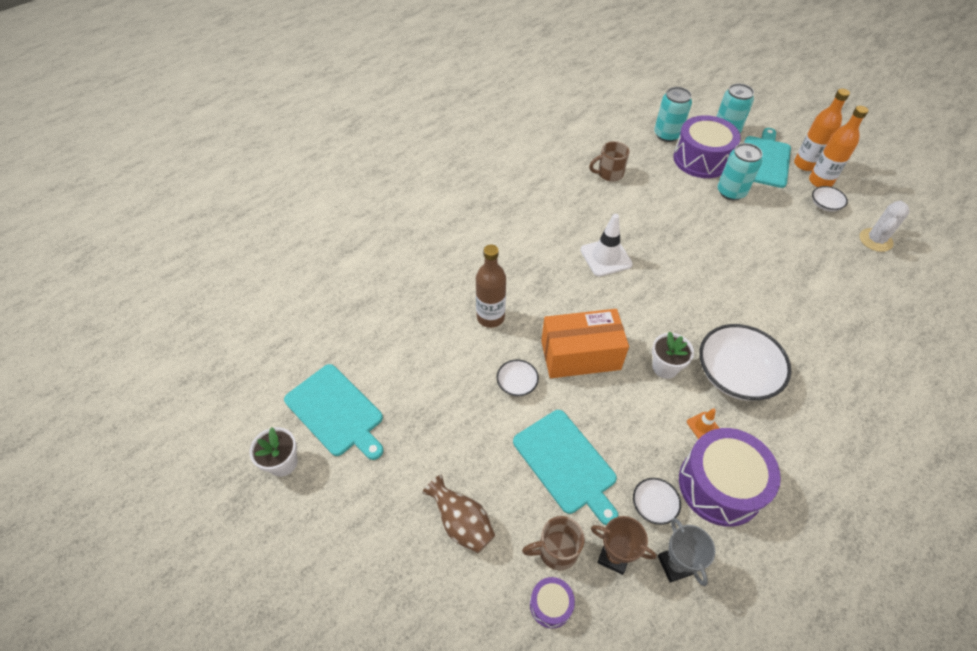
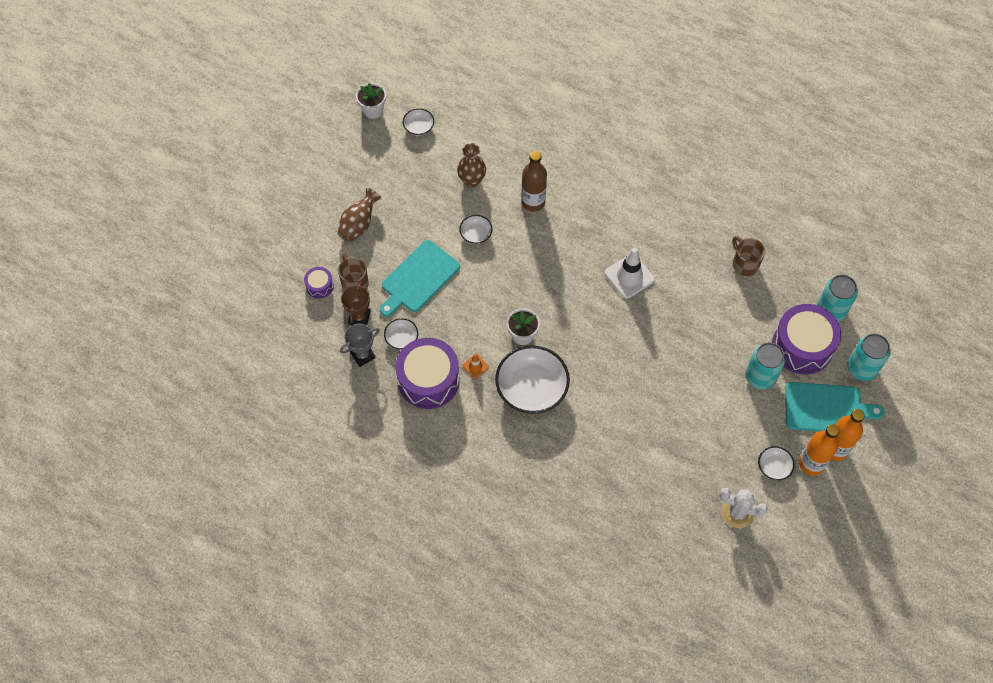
camera: 75 degrees right, 10 degrees up
turquoise cutting board [284,364,383,460] -> white bowl [403,108,434,136]
orange box [541,309,629,378] -> none
none -> brown vase [457,143,486,187]

